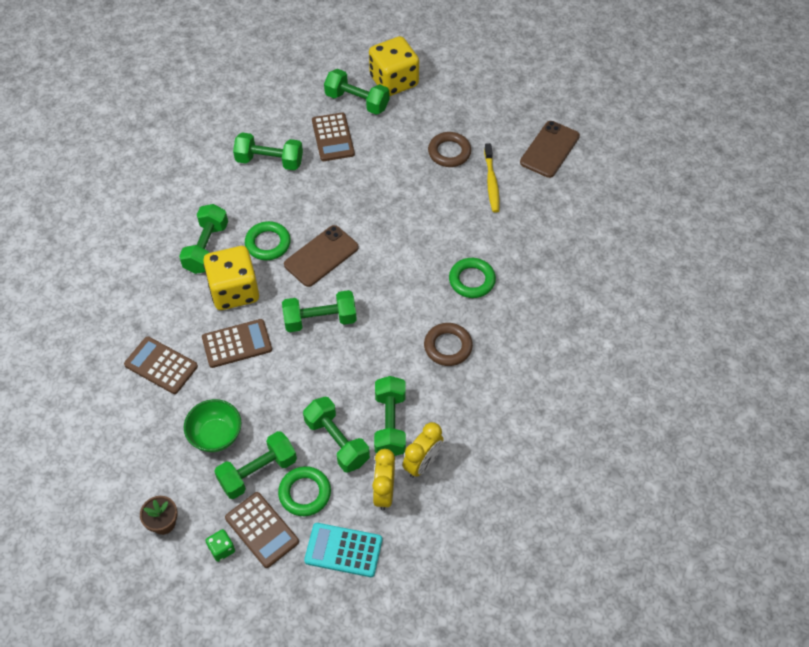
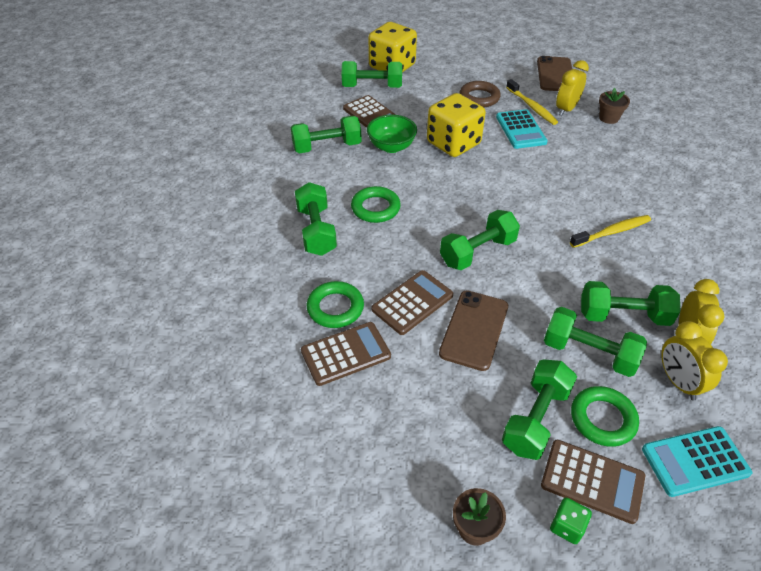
camera: 25 degrees left, 10 degrees down
brown calculator [124,336,198,394] -> brown calculator turned 150 degrees clockwise [301,322,391,386]
green bowl [184,399,242,452] -> green bowl moved to [367,115,417,153]
yellow dice [203,246,259,310] -> yellow dice moved to [427,93,486,157]
brown phone [284,225,359,287] -> brown phone moved to [439,290,508,371]
green dumbbell [374,376,406,456] -> green dumbbell turned 60 degrees counterclockwise [581,281,680,326]
brown ring [424,323,473,366] -> yellow toothbrush [570,215,651,248]
green ring [449,258,496,298] -> green ring moved to [307,281,364,328]
none -> turquoise calculator [496,109,548,149]
none -> yellow clock [556,60,589,116]
none -> brown flower pot [599,88,630,124]

